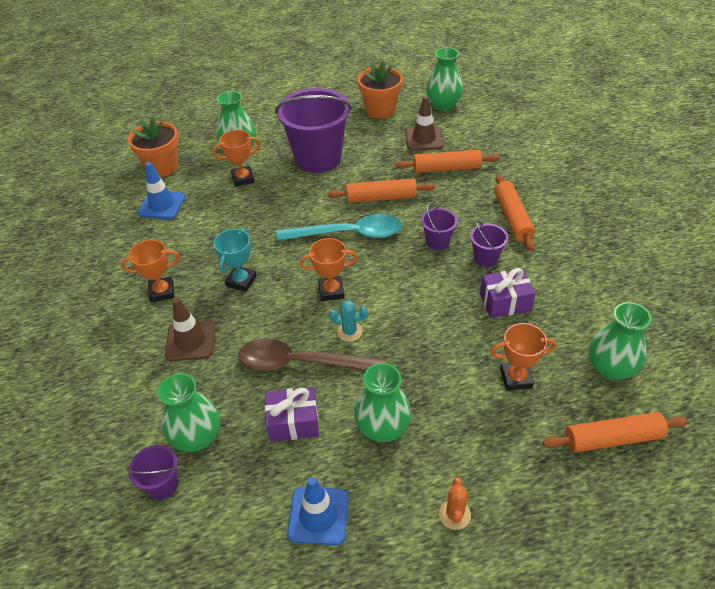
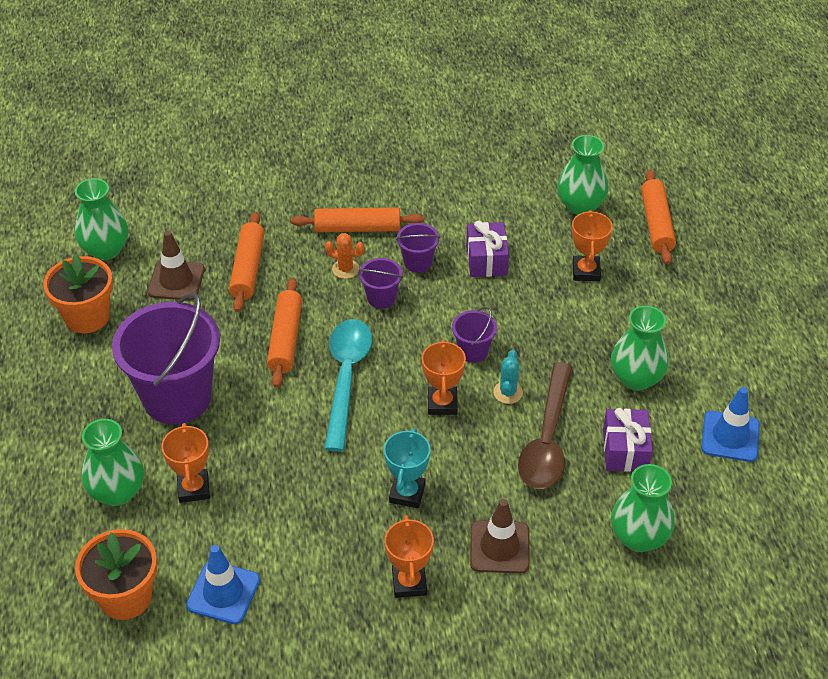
camera: 85 degrees left, 0 degrees up
purple bucket [127,445,179,499] -> purple bucket moved to [452,307,497,363]
turquoise trophy [214,228,257,292] -> turquoise trophy turned 75 degrees clockwise [384,428,431,508]
orange cactus [439,477,471,530] -> orange cactus moved to [325,233,364,279]

